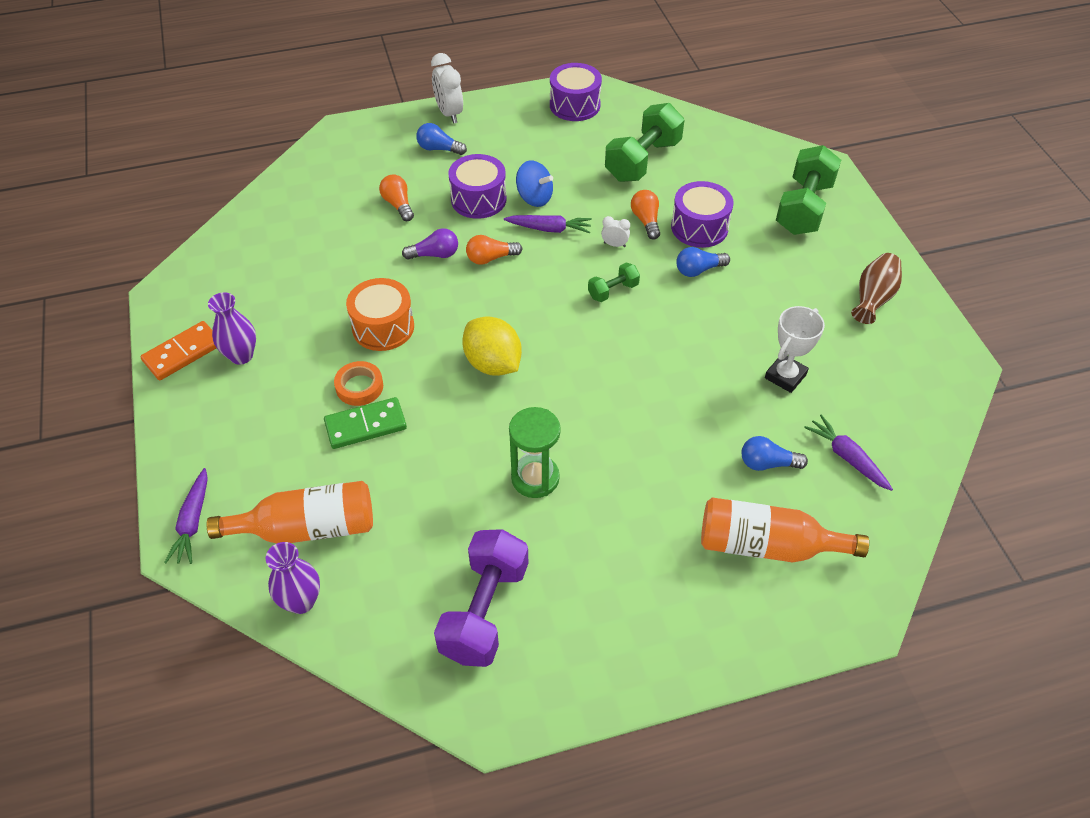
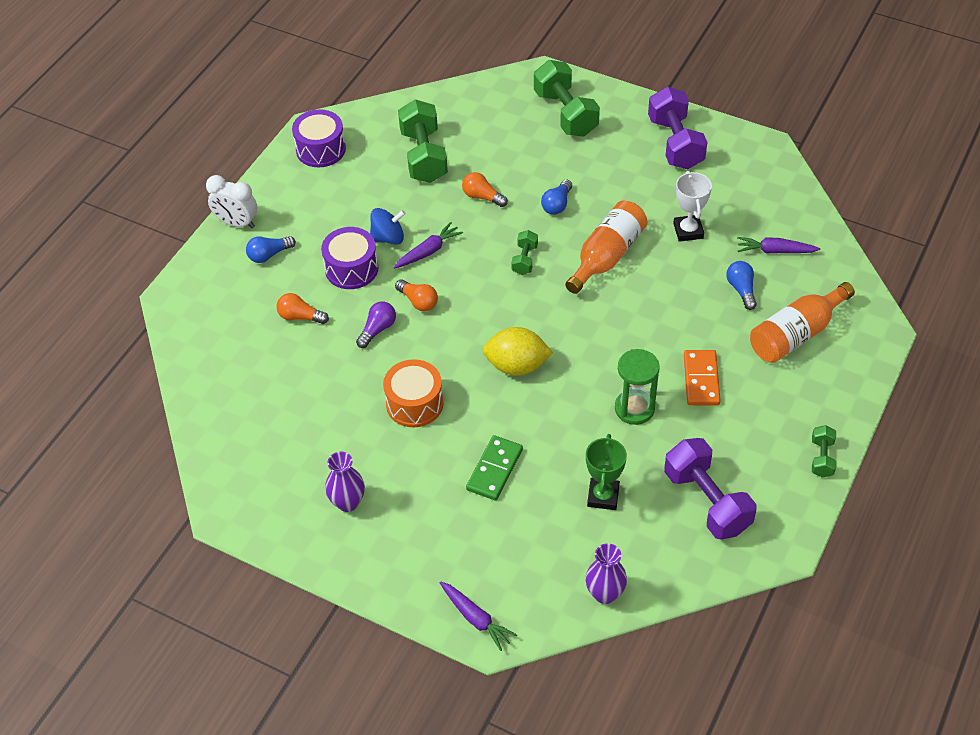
camera: 45 degrees left, 0 degrees up
orange domino [140,321,216,380] -> orange domino moved to [684,350,721,405]
orange bottle [207,481,373,543] -> orange bottle moved to [565,201,648,294]
orange tape [334,361,383,406] -> none
orange light bulb [466,235,522,265] -> orange light bulb turned 75 degrees counterclockwise [395,279,438,311]
white clock [601,216,630,247] -> none
purple drum [671,181,733,248] -> none
blue light bulb [741,436,808,471] -> blue light bulb turned 120 degrees clockwise [726,261,757,310]
brown vase [851,253,902,324] -> purple dumbbell [648,87,707,169]
none -> green trophy [586,434,627,510]
none -> green dumbbell [812,425,836,477]

